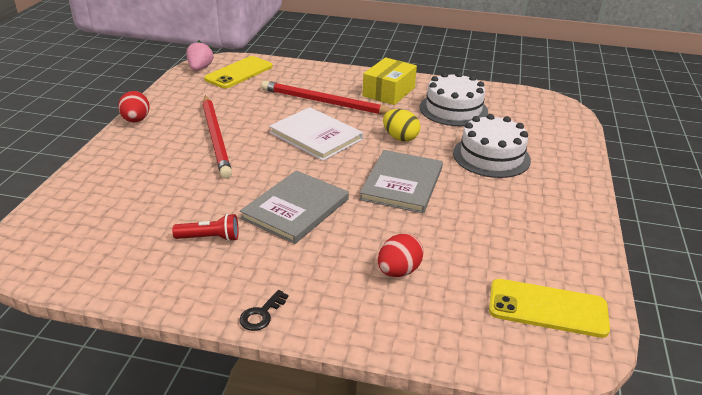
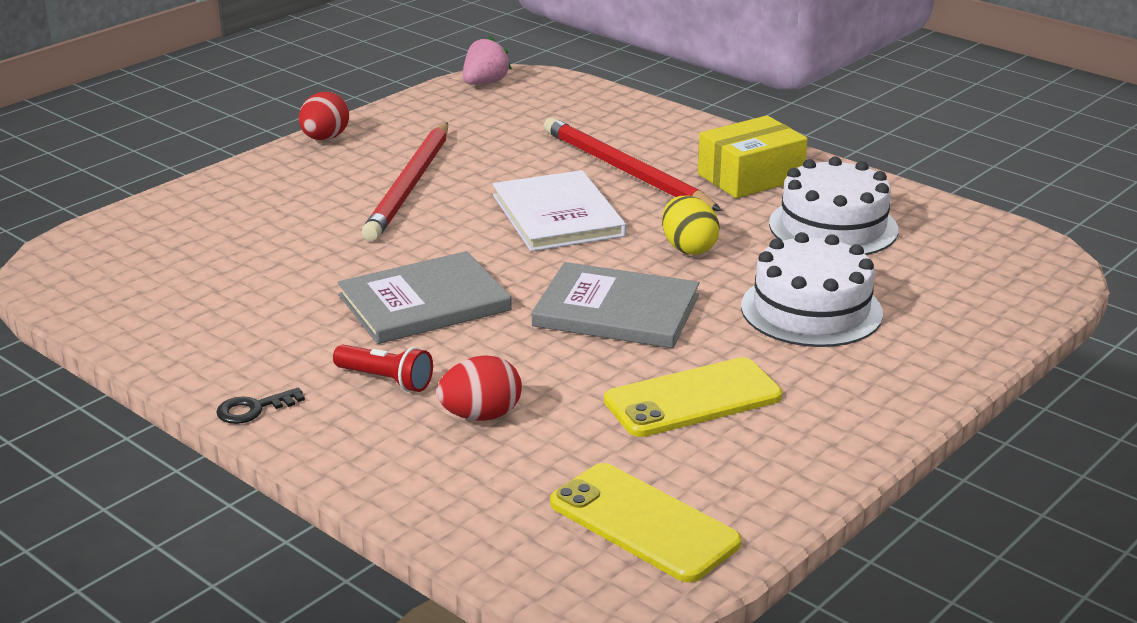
camera: 30 degrees right, 5 degrees down
red flashlight [172,214,239,242] -> red flashlight moved to [333,344,433,392]
yellow phone [204,56,273,88] -> yellow phone moved to [604,357,782,437]
grey book [359,150,443,213] -> grey book turned 60 degrees clockwise [532,262,700,348]

